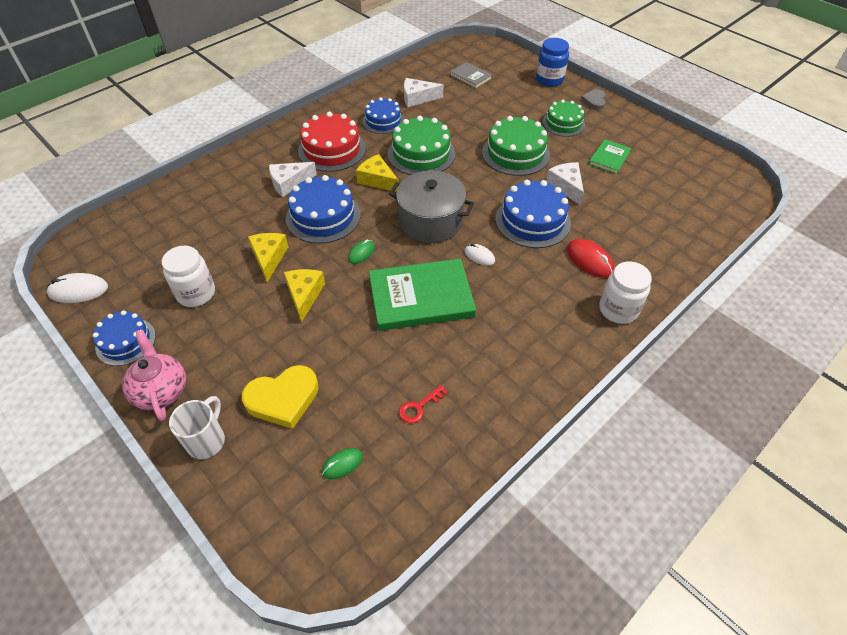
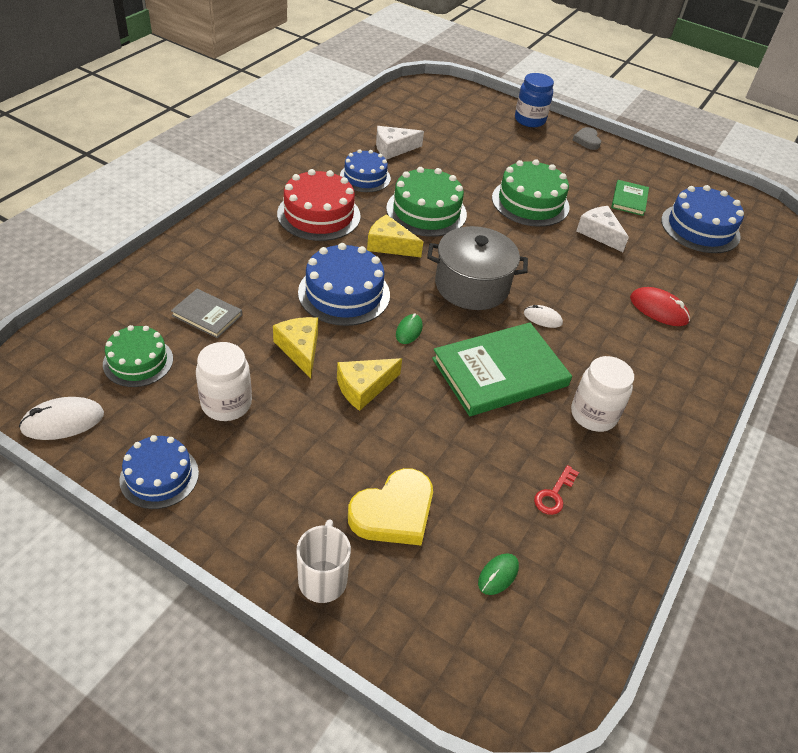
camera: 20 degrees left, 5 degrees down
pink teapot [122,329,186,421] -> none
white cheese [269,162,317,197] -> none
yellow cheese [284,269,325,323] -> yellow cheese turned 105 degrees counterclockwise [337,358,402,411]
grey book [450,62,493,89] -> grey book moved to [171,289,242,338]
blue cake [495,180,571,248] -> blue cake moved to [661,185,744,253]
green cake [543,100,585,137] -> green cake moved to [103,325,173,387]
white jar [599,261,652,324] -> white jar moved to [571,356,634,432]

